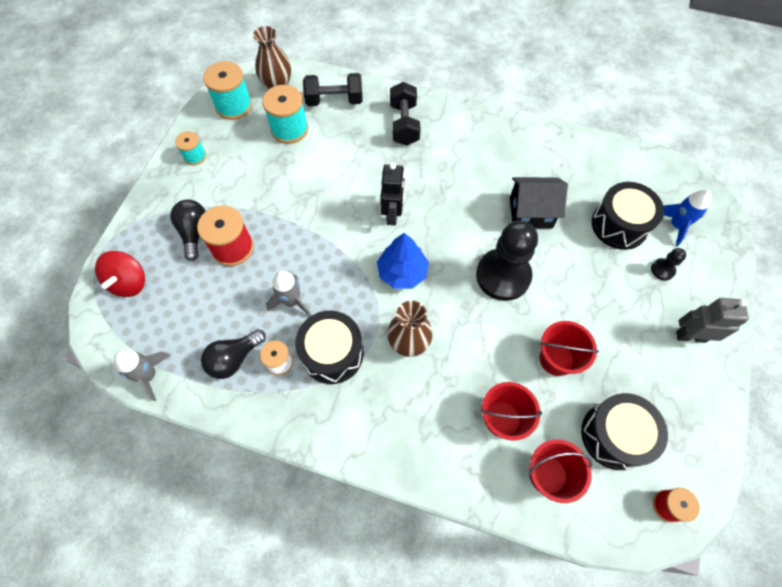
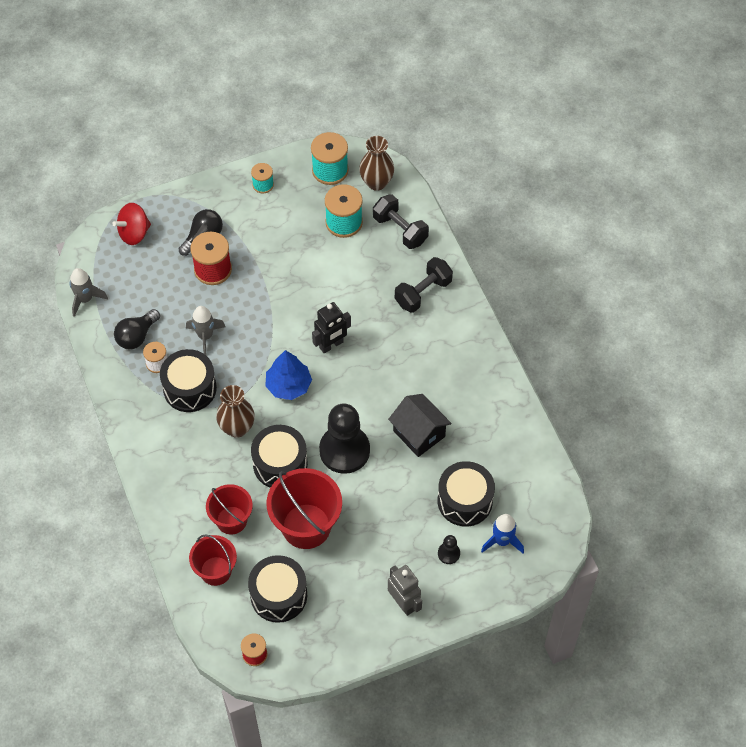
camera: 50 degrees right, 5 degrees down
black light bulb [201,329,266,379] -> black light bulb turned 60 degrees counterclockwise [114,309,160,350]
red bucket [540,321,599,376] -> red bucket [266,468,342,549], size x1.60
none -> black drum [251,425,308,488]

